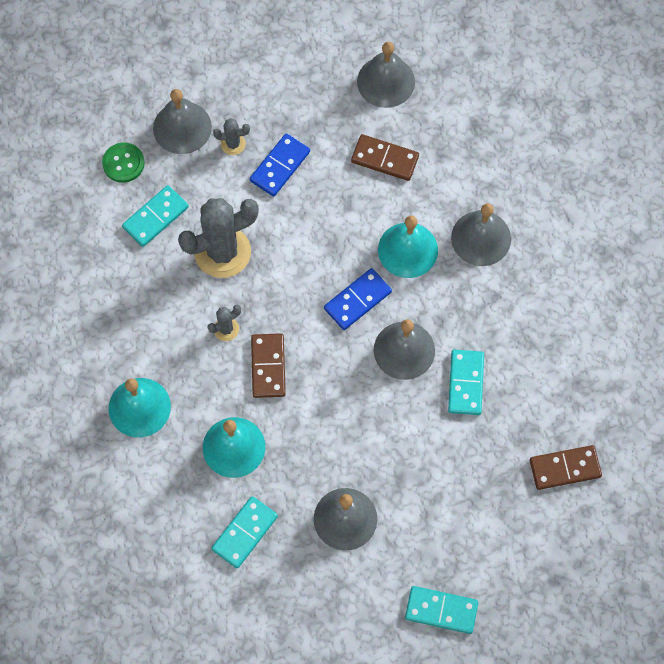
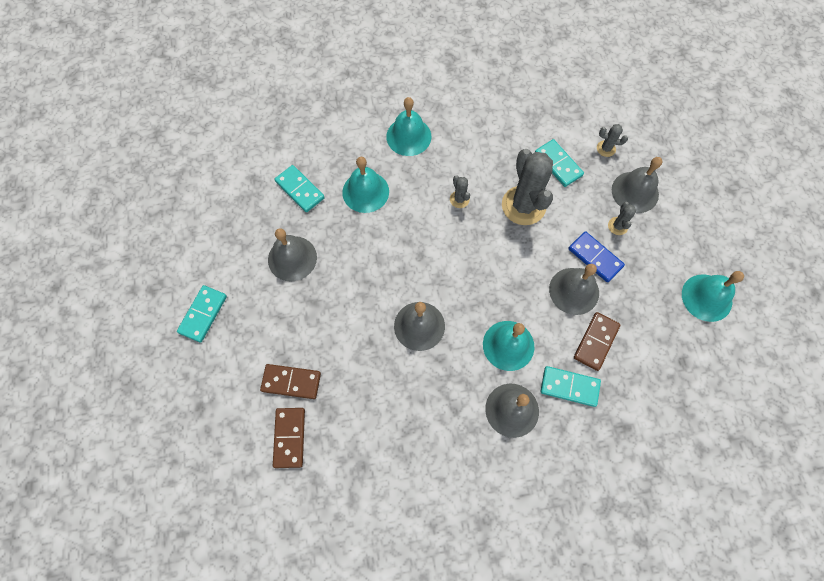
camera: 100 degrees right, 0 degrees up
green button [102,143,145,183] -> grey cactus [597,124,628,157]
brown domino [251,333,286,398] -> brown domino moved to [260,364,321,399]
blue domino [324,268,392,330] -> none
grey bell [357,42,415,108] -> grey bell moved to [549,264,599,315]
turquoise domino [448,350,484,415] -> turquoise domino moved to [540,366,601,407]
none -> turquoise bell [682,271,744,322]

